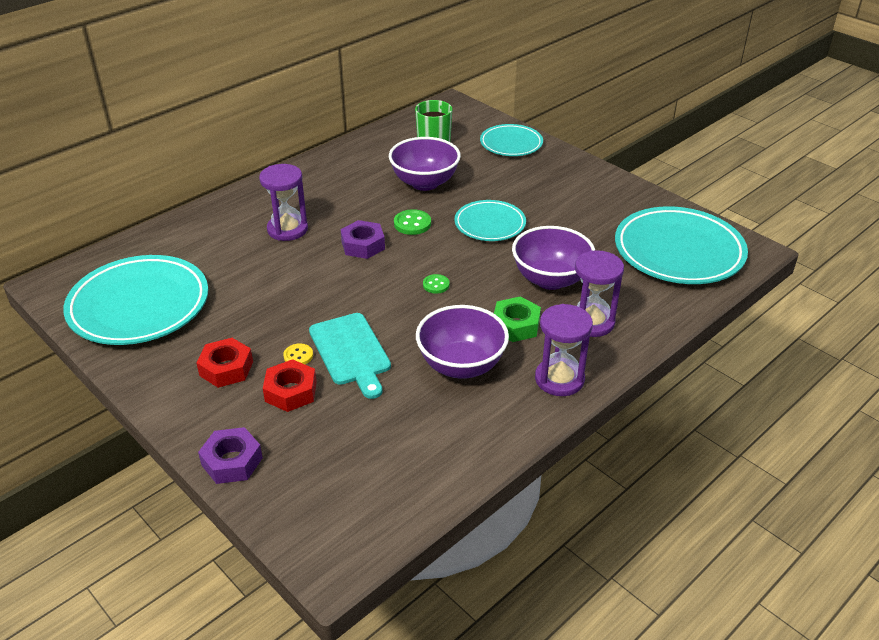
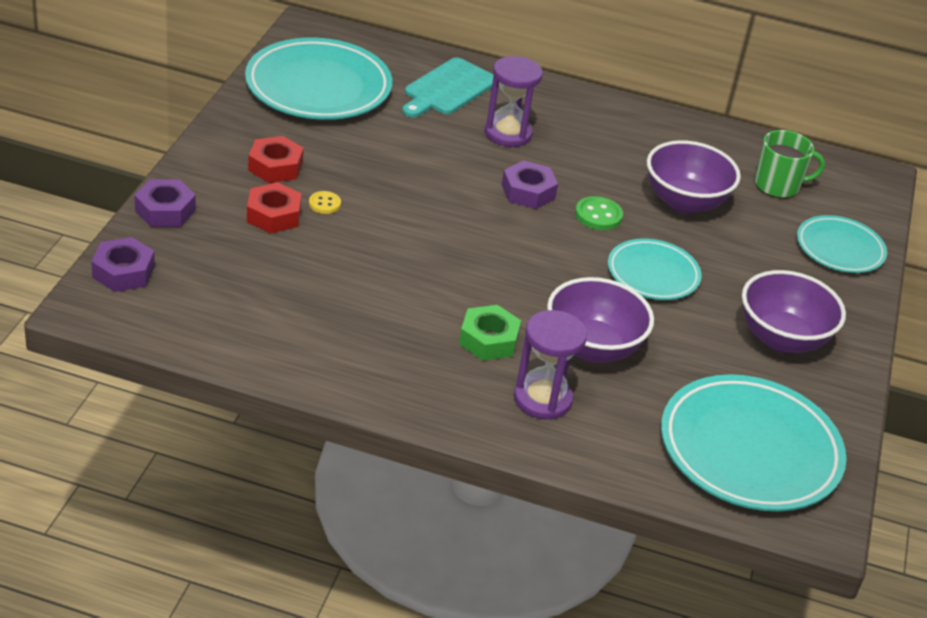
camera: 55 degrees right, 0 degrees up
turquoise cutting board [309,313,391,399] -> turquoise cutting board moved to [402,57,494,118]
purple bowl [416,305,509,379] -> purple bowl moved to [742,270,846,353]
green button [423,274,450,294] -> none
purple hourglass [535,304,593,396] -> none
none -> purple nut [91,237,155,292]

